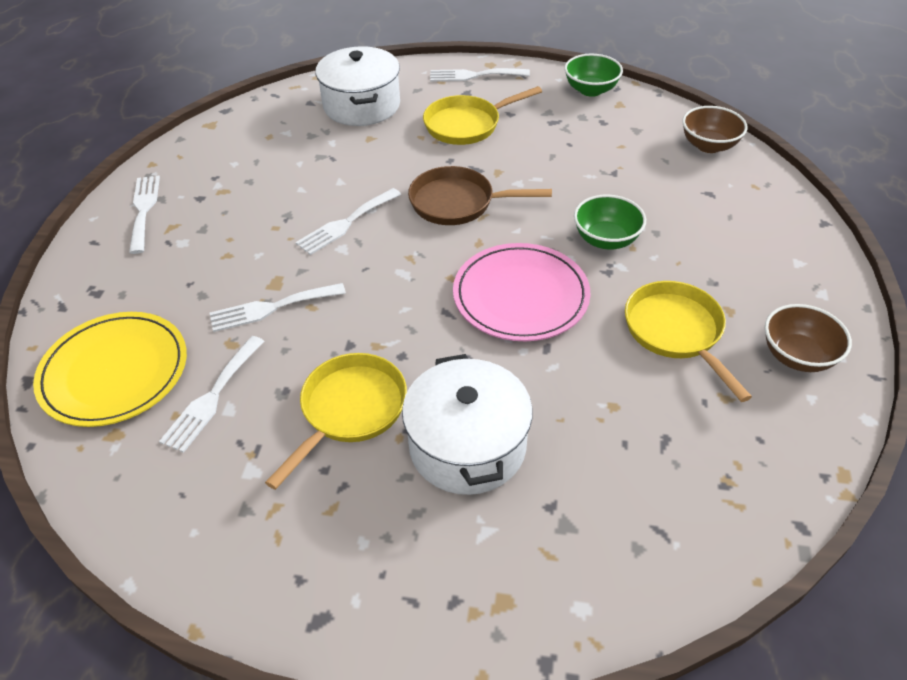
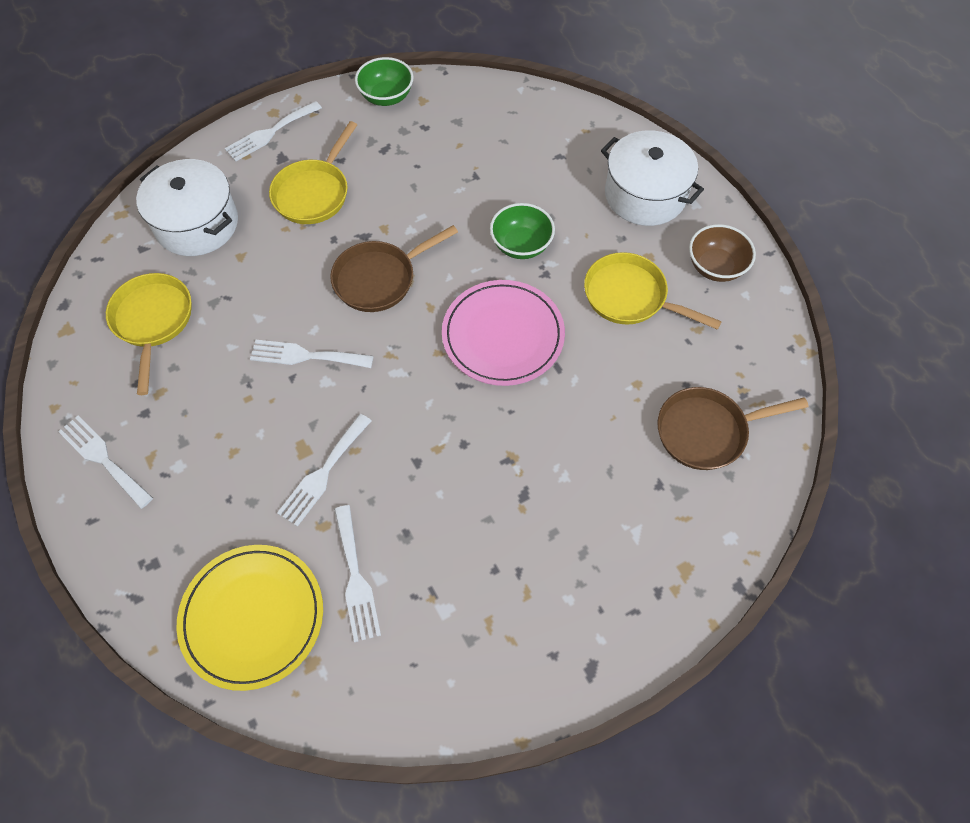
camera: 40 degrees left, 15 degrees up
yellow pan [265,353,407,490] -> yellow pan moved to [106,273,191,395]
white fork [296,188,401,255] -> white fork turned 90 degrees clockwise [250,340,374,368]
white pot [402,354,533,495] -> white pot moved to [601,130,704,226]
brown bowl [682,106,748,153] -> none
none -> brown pan [657,387,808,470]

